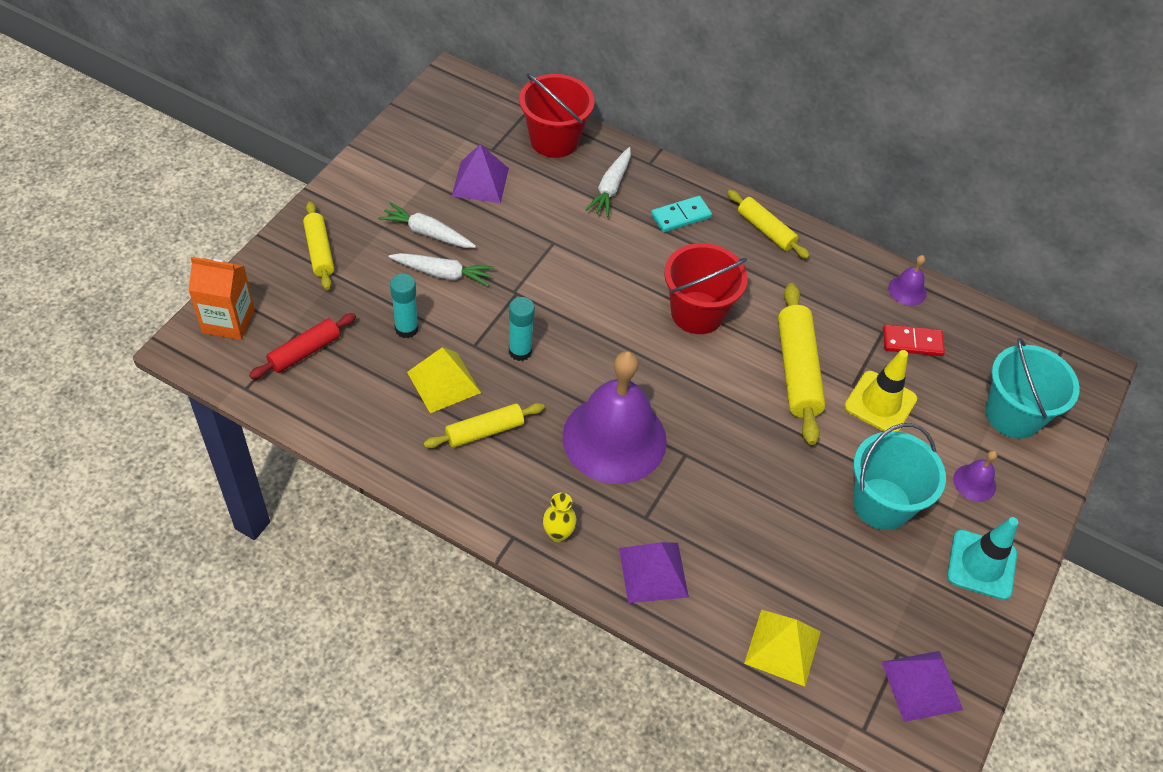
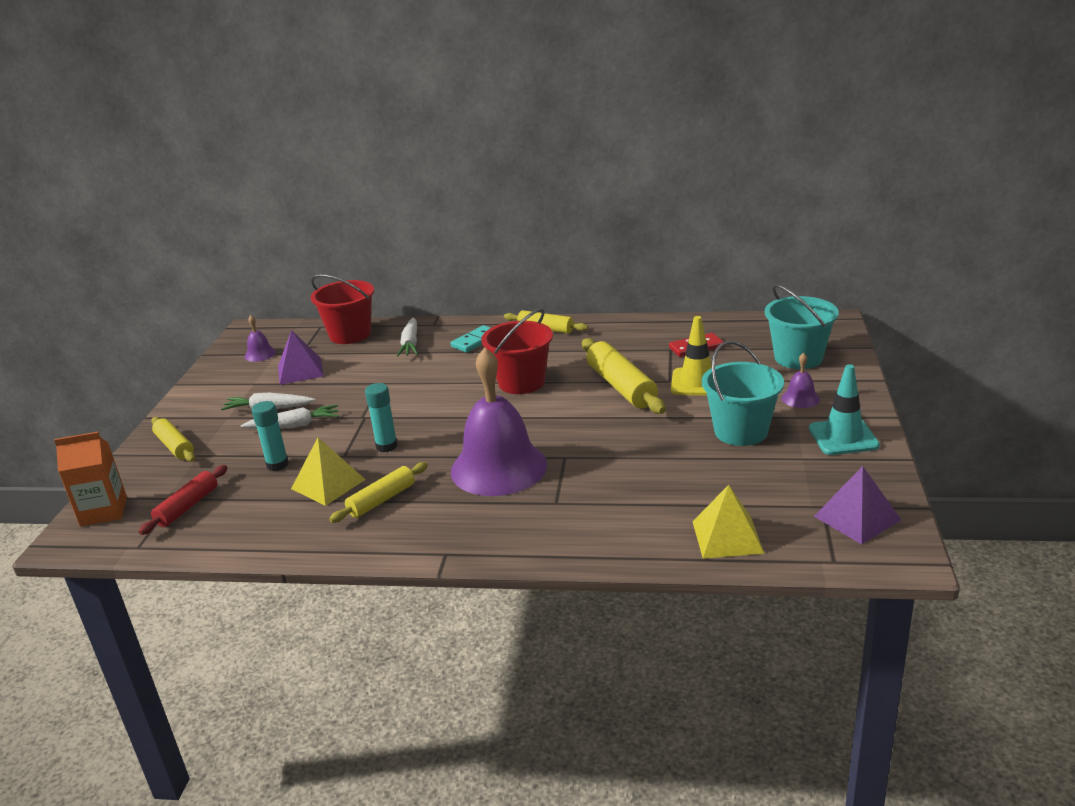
camera: 15 degrees left, 25 degrees down
yellow vase [543,493,577,542] -> none
purple pyramid [619,542,689,603] -> none
purple bell [888,255,927,306] -> purple bell moved to [244,315,276,362]

